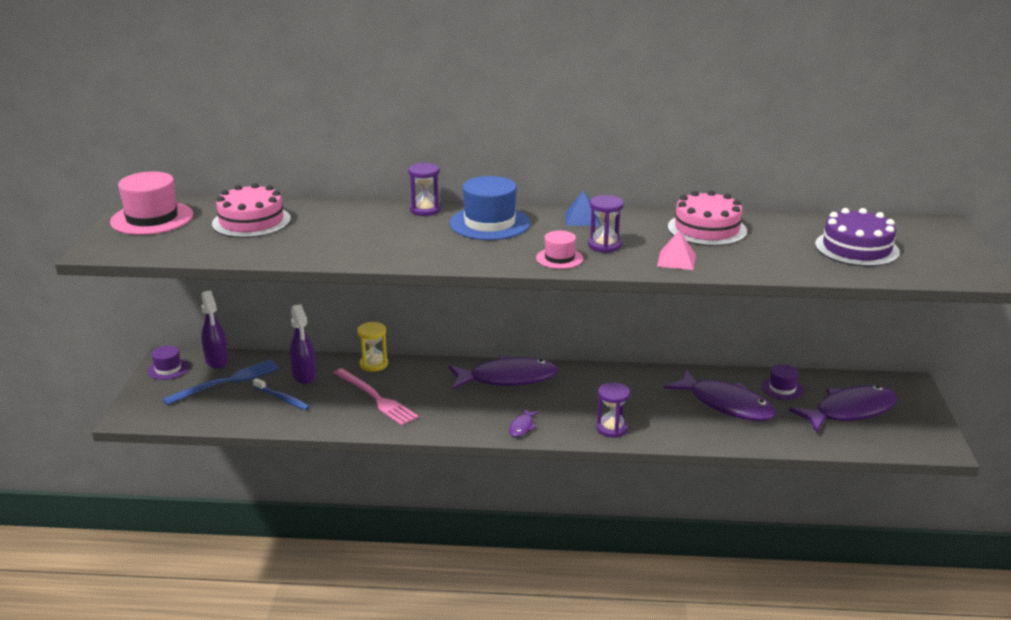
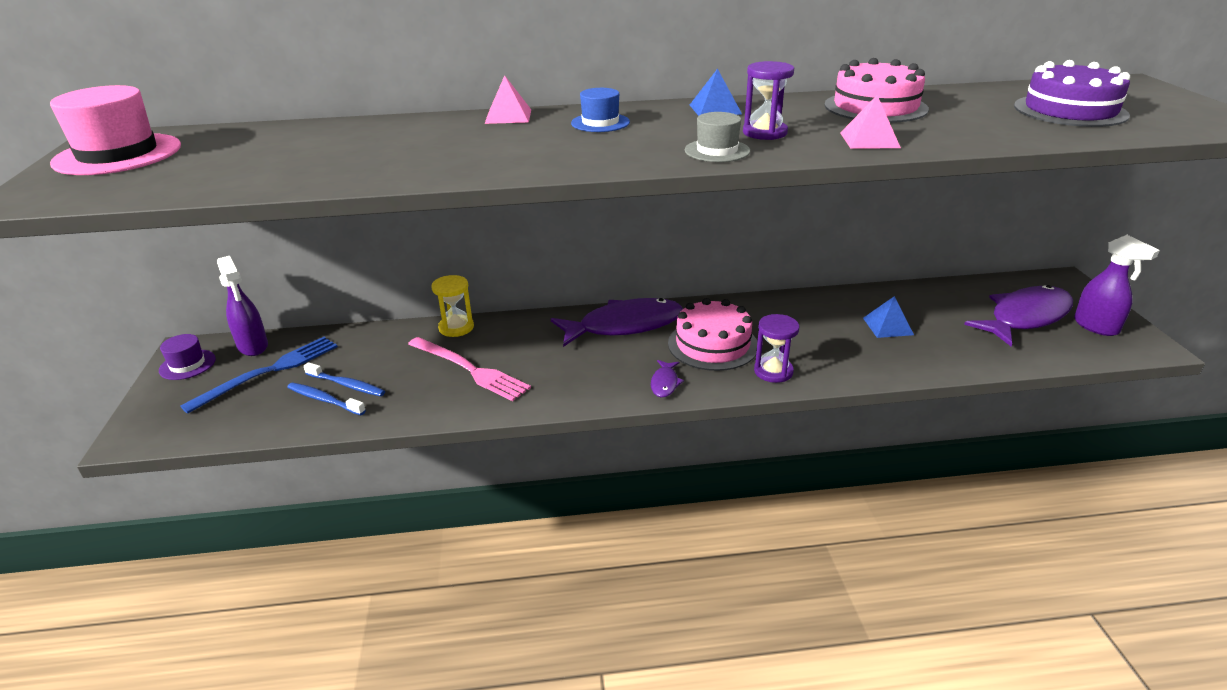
camera: 10 degrees left, 5 degrees up
pink cake [212,183,291,238] -> pink cake moved to [668,298,757,371]
purple spray bottle [290,304,316,384] -> purple spray bottle moved to [1074,235,1160,336]
purple hourglass [408,163,441,216] -> pink pyramid [485,75,531,124]
blue hat [450,176,530,240] -> blue hat [571,88,630,132], size x0.55
pink hat [536,231,583,269] -> grey hat [685,112,750,162]
purple fish [664,369,776,421] -> blue pyramid [863,296,914,338]
purple hat [762,364,804,400] -> none
none -> blue toothbrush [287,382,366,415]

